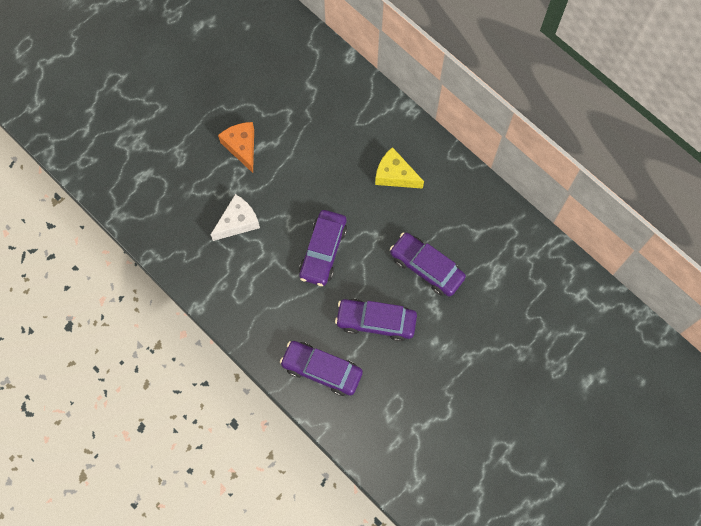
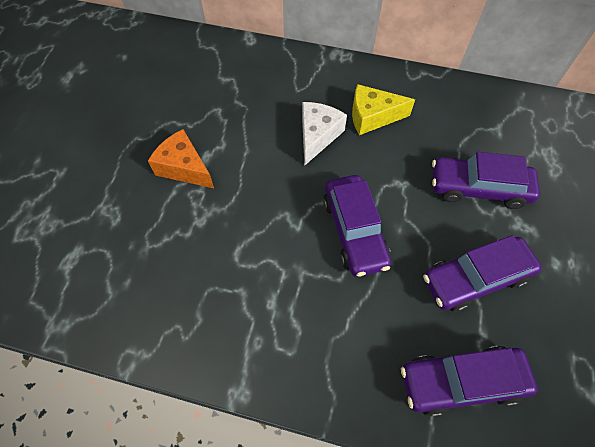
camera: 30 degrees left, 10 degrees down
white cheese [211,194,260,241] -> white cheese moved to [302,102,347,166]

